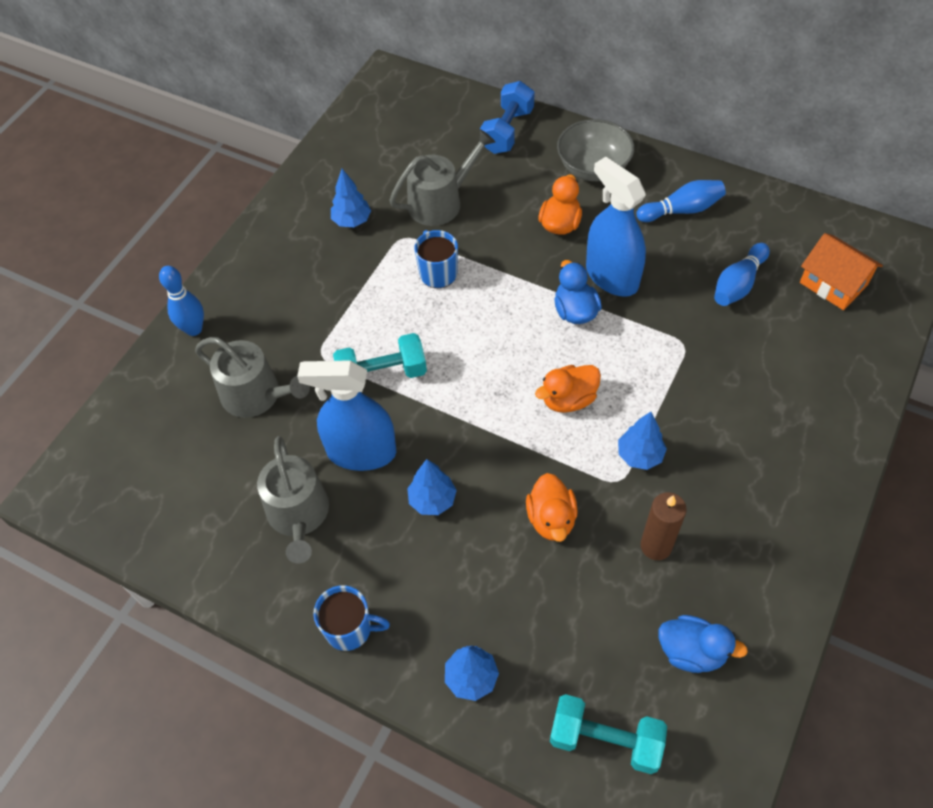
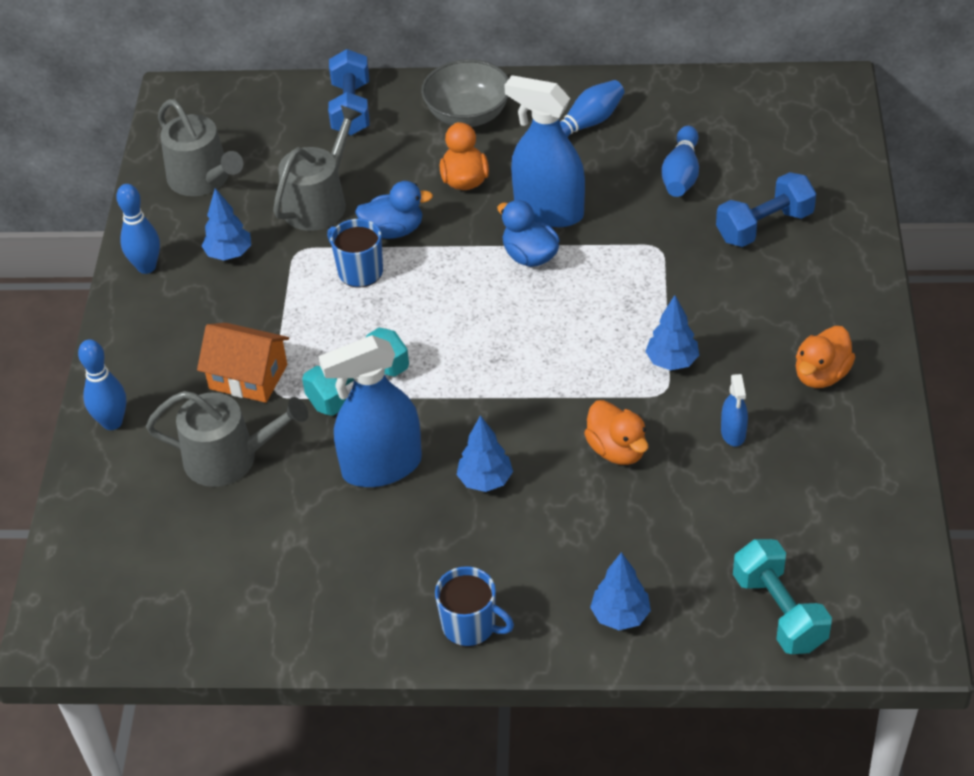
camera: 25 degrees left, 10 degrees down
grey watering can [257,436,329,564] -> grey watering can moved to [158,99,243,196]
blue mug [313,585,390,651] -> blue mug turned 45 degrees clockwise [435,566,514,647]
orange duck [535,365,601,413] -> orange duck moved to [796,326,855,388]
turquoise dumbbell [550,694,667,774] -> turquoise dumbbell turned 75 degrees clockwise [733,539,832,654]
brown candle [640,492,687,560] -> blue spray bottle [721,374,748,447]
blue duck [658,615,748,673] -> blue duck moved to [355,181,433,239]
orange house [800,233,883,310] -> orange house moved to [197,323,289,403]
none -> blue bowling pin [116,184,160,274]
none -> blue dumbbell [716,172,816,247]

